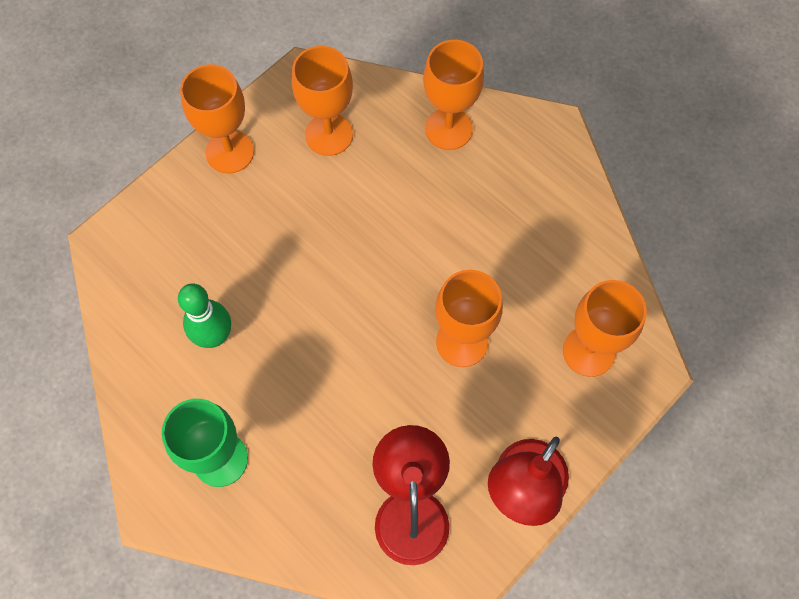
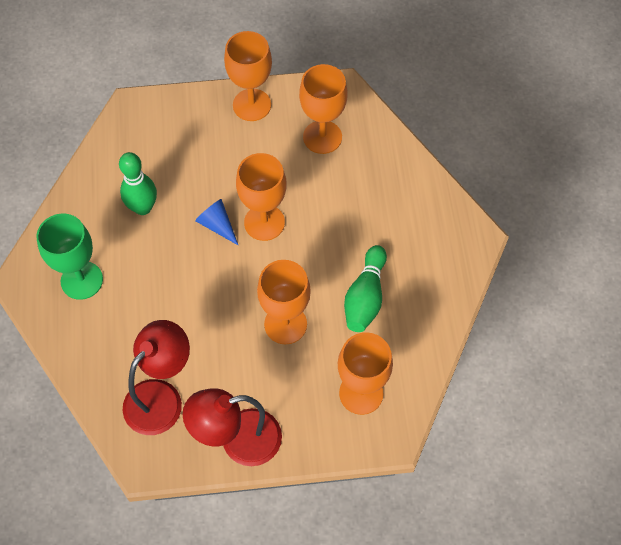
camera: 40 degrees right, 5 degrees down
orange goblet [423,40,484,150] -> orange goblet moved to [236,153,287,241]
none -> blue cone [195,199,238,245]
none -> green bowling pin [344,245,387,332]

